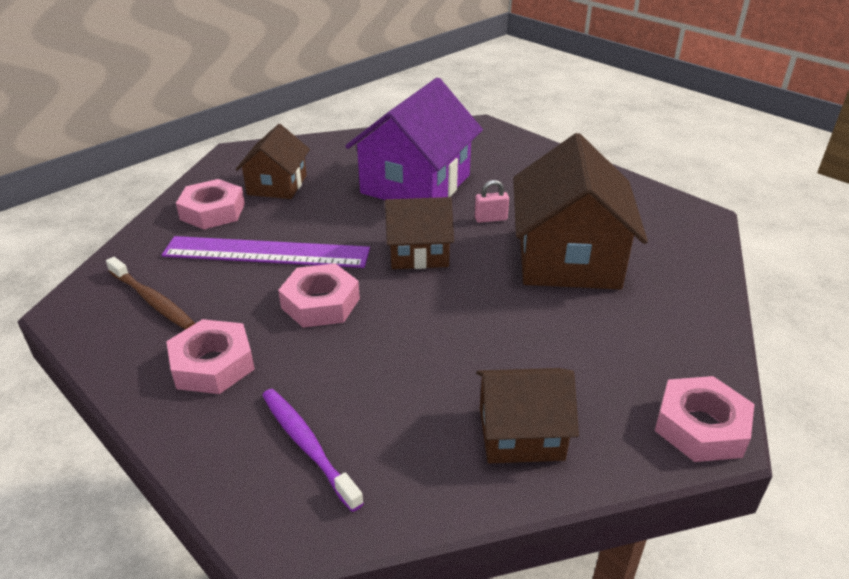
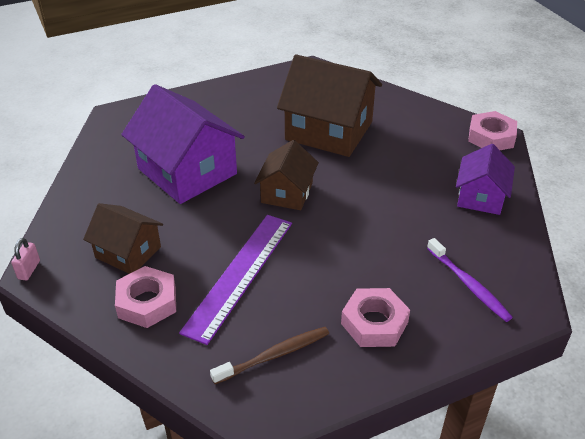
camera: 70 degrees left, 5 degrees up
purple toothbrush [262,389,364,512] -> purple toothbrush turned 105 degrees counterclockwise [427,238,513,322]
pink nut [278,263,360,328] -> none
pink padlock [475,180,509,223] -> pink padlock moved to [11,238,40,280]
brown house [476,368,579,463] -> purple house [456,144,515,215]

